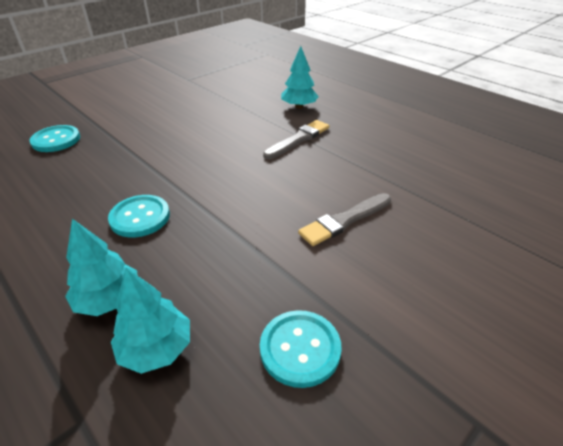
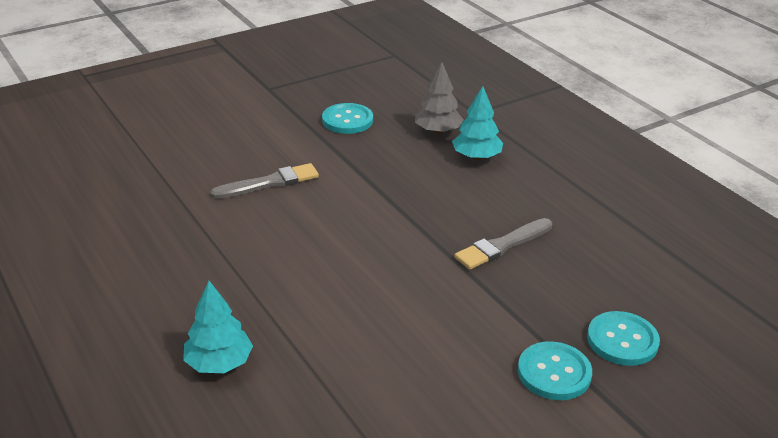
camera: 170 degrees left, 5 degrees down
turquoise button [108,195,170,238] -> turquoise button moved to [518,341,592,400]
turquoise tree [111,268,190,374] -> grey tree [415,62,464,134]
grey brush [263,120,329,159] -> grey brush moved to [454,218,552,269]

